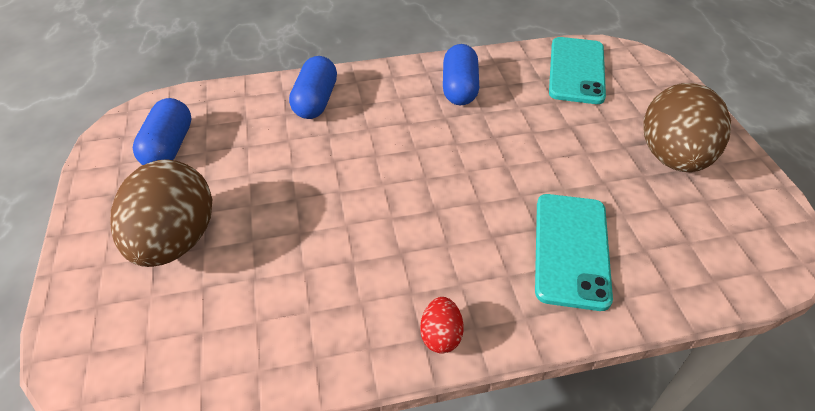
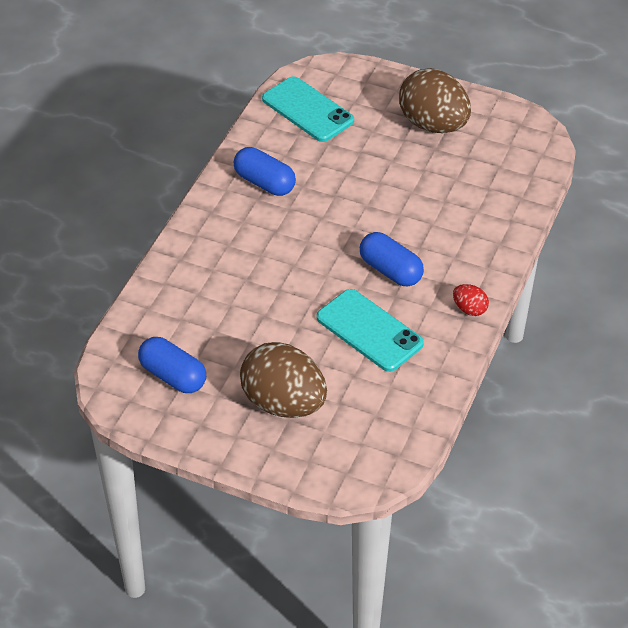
camera: 55 degrees left, 0 degrees up
blue capsule [289,56,337,119] -> blue capsule moved to [360,232,424,286]
turquoise phone [535,194,613,311] -> turquoise phone moved to [316,289,424,372]

